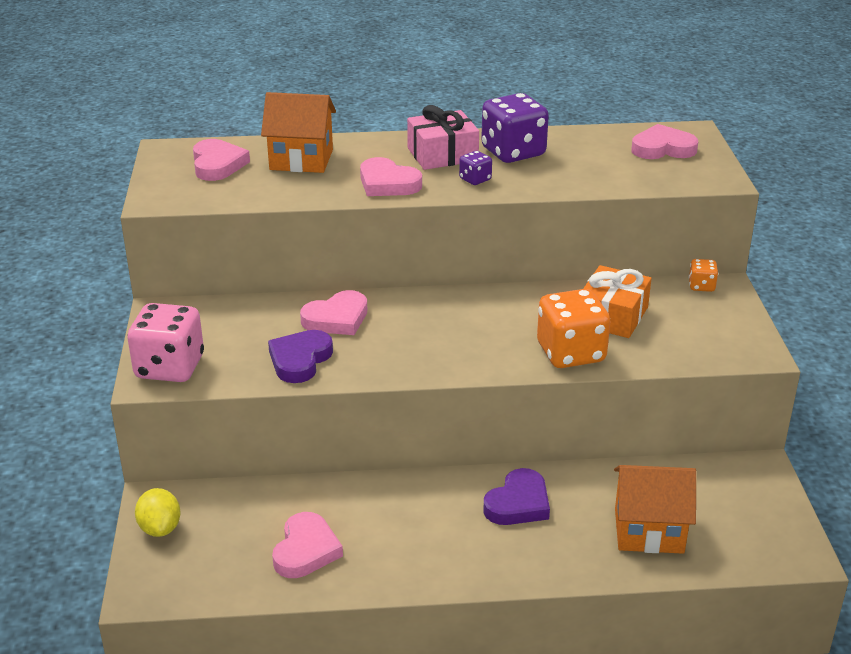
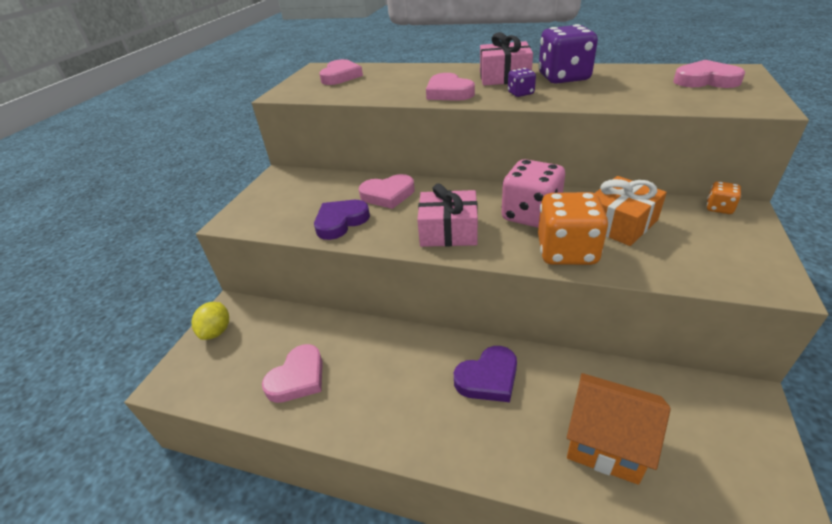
camera: 25 degrees right, 5 degrees up
pink dice [127,303,204,382] -> pink dice moved to [501,159,565,228]
orange house [261,92,336,173] -> none
none -> pink gift [417,183,478,247]

